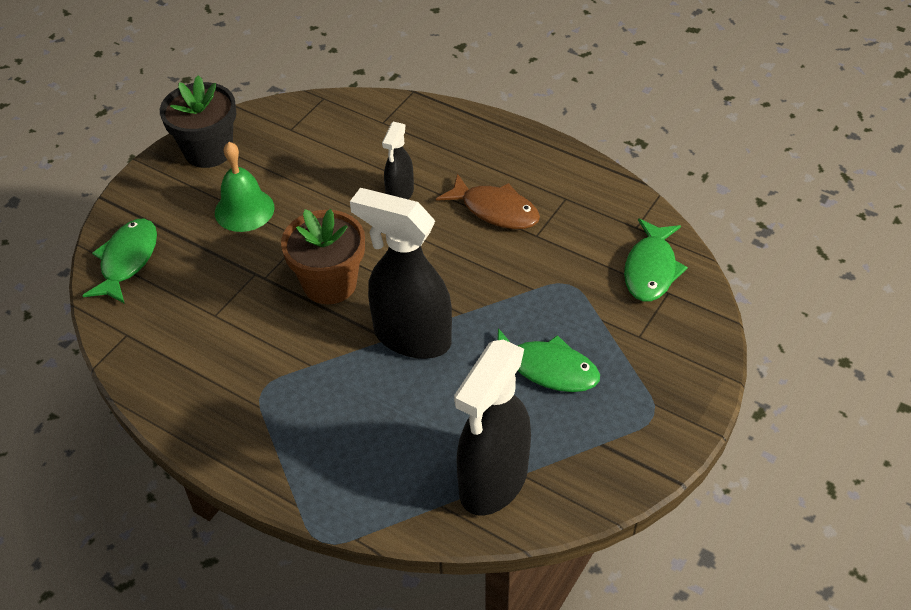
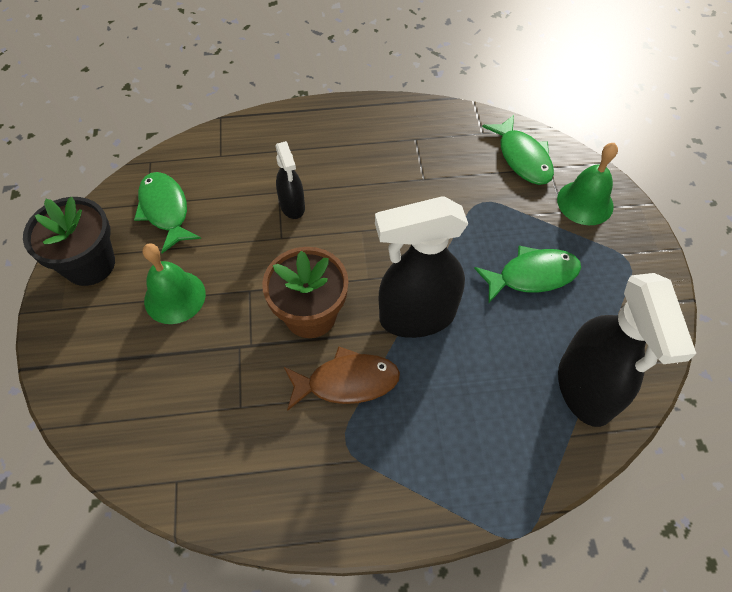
camera: 40 degrees left, 10 degrees up
green fish [82,219,157,304] -> green fish moved to [134,172,201,253]
brown fish [436,173,540,229] -> brown fish moved to [284,347,400,411]
none -> green bell [557,143,618,225]

